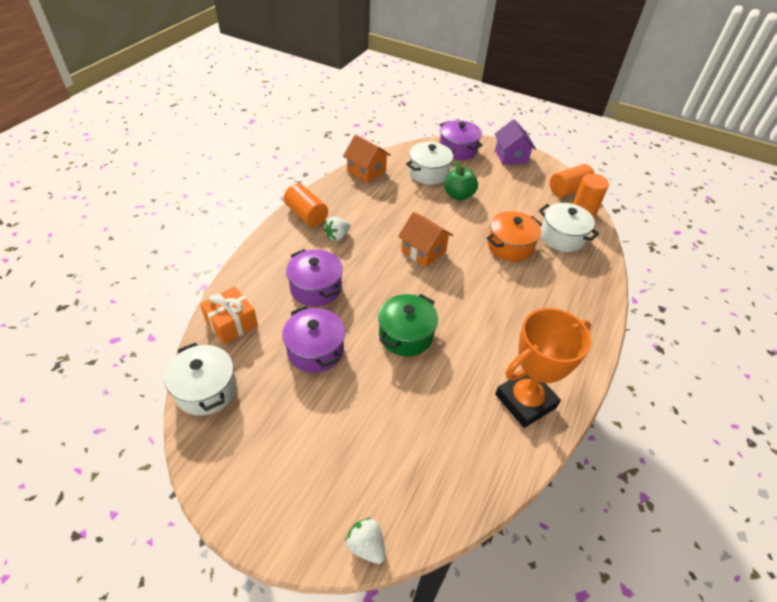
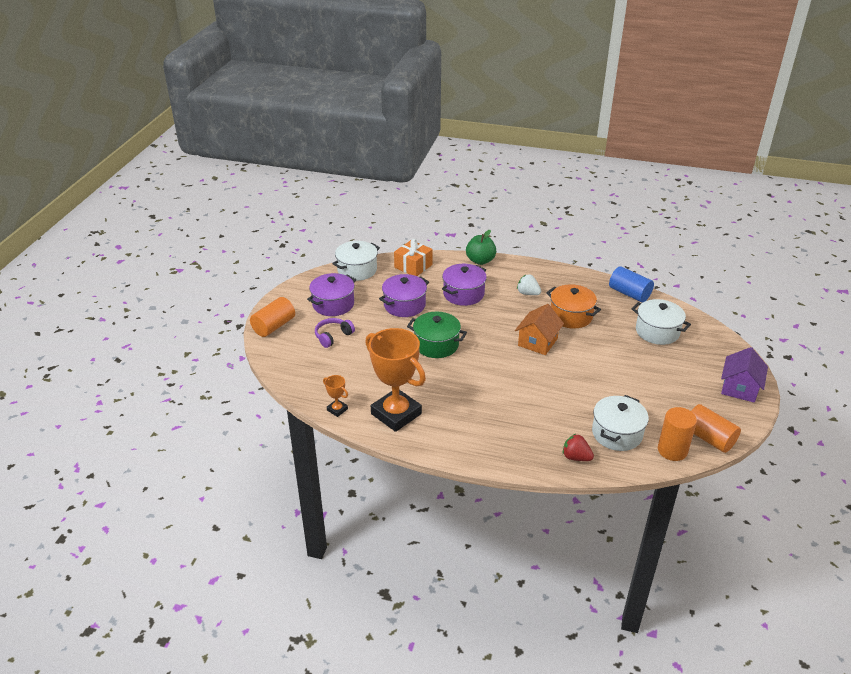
camera: 80 degrees right, 10 degrees down
orange cylinder [284,183,328,227] -> orange cylinder moved to [250,297,295,337]
orange house [343,135,391,183] -> blue cylinder [609,266,654,302]
white strawberry [345,517,386,564] -> none
purple pot [439,120,483,160] -> purple pot moved to [307,273,356,316]
green apple [444,160,478,201] -> green apple moved to [466,230,496,265]
orange pot [486,211,542,262] -> orange pot moved to [546,284,601,329]
purple house [495,119,536,165] -> purple house turned 45 degrees counterclockwise [721,347,768,403]
none -> purple headphones [315,318,355,348]
none -> orange trophy [323,375,348,417]
none -> red strawberry [563,434,594,461]

